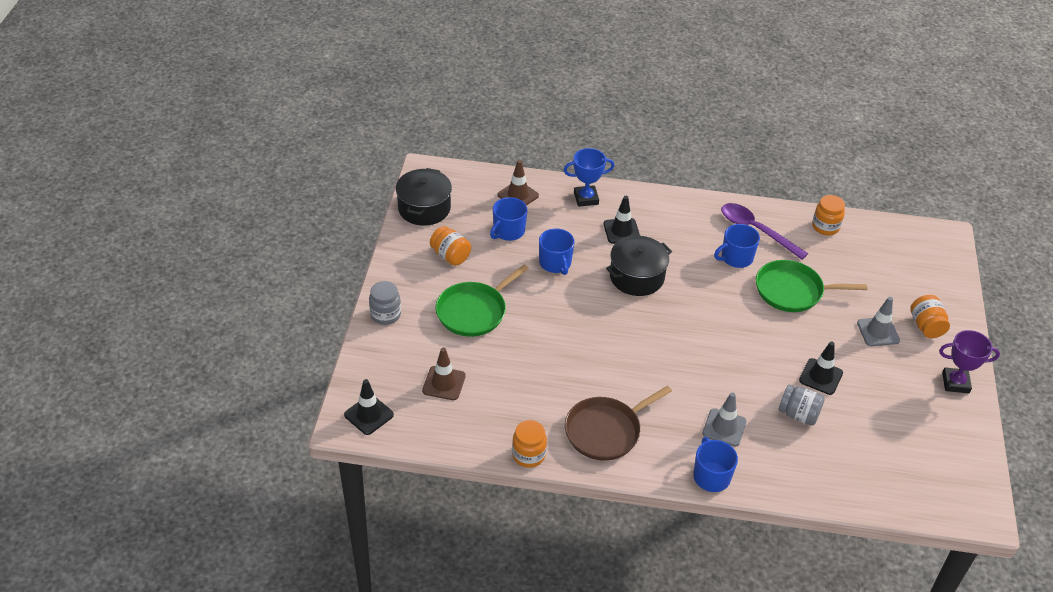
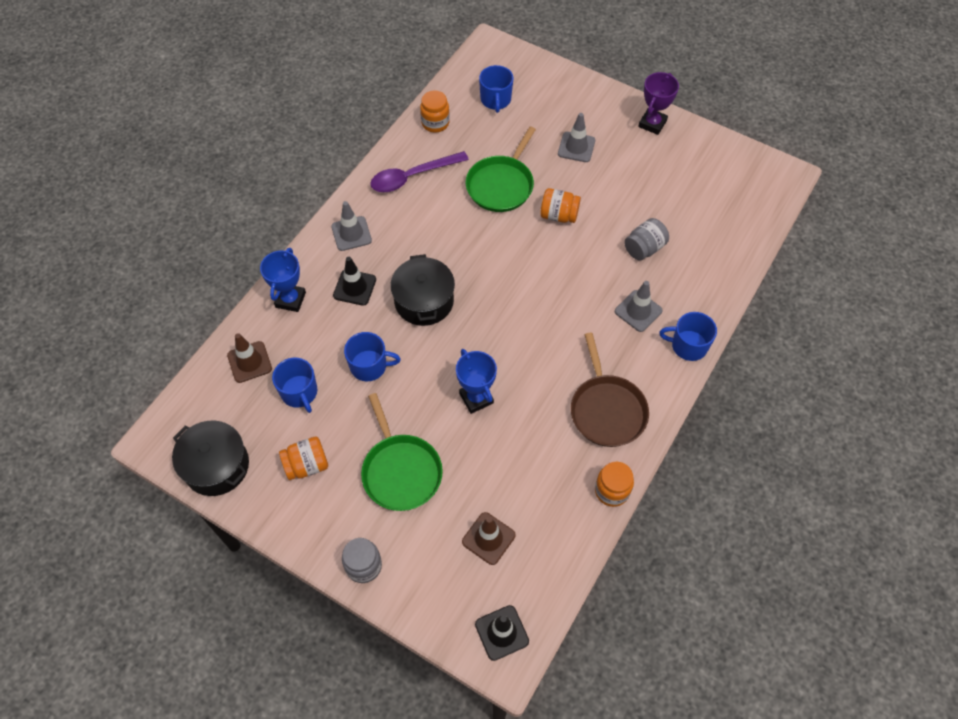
camera: 65 degrees left, 15 degrees up
blue mug [714,224,760,268] -> blue mug moved to [479,65,514,113]
black traffic cone [799,341,843,395] -> none
orange jar [910,295,950,338] -> orange jar moved to [540,188,581,223]
none -> grey traffic cone [331,201,372,251]
none -> blue trophy [456,349,497,414]

